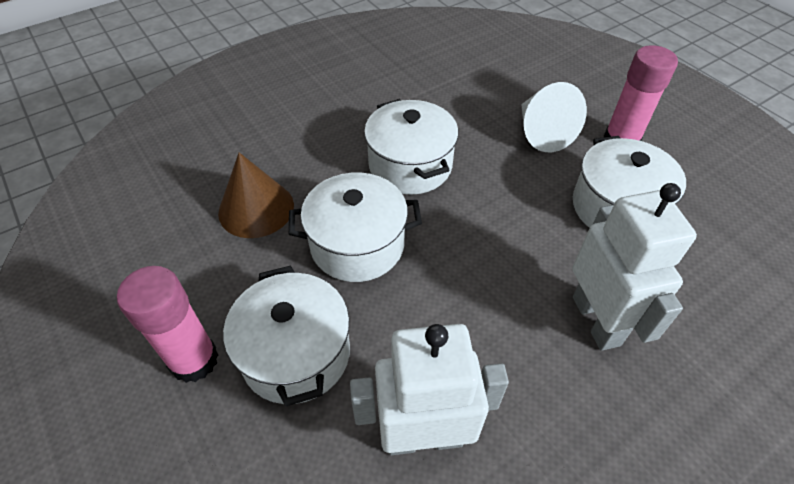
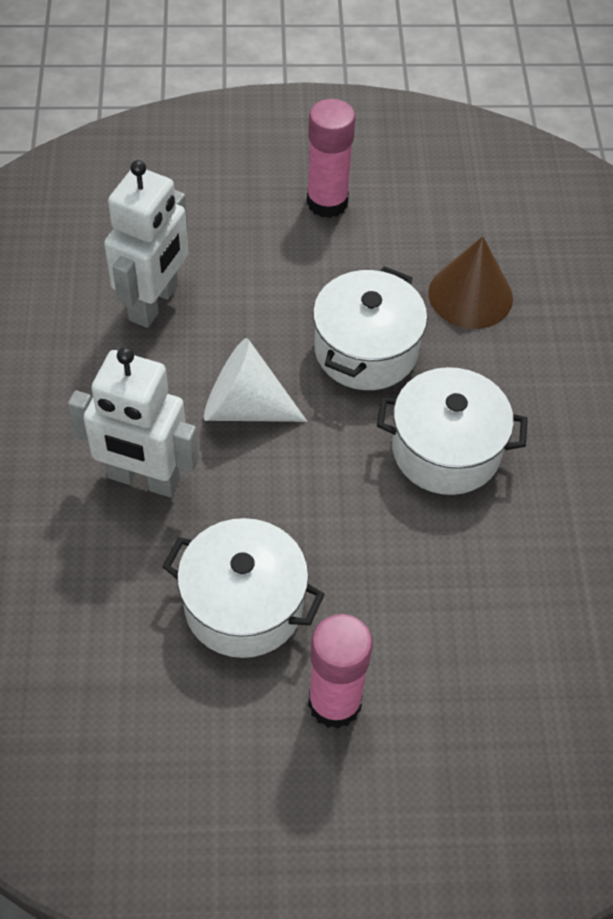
camera: 120 degrees right, 5 degrees up
white pot [223,265,350,406] -> none
white cone [521,82,587,152] -> white cone moved to [204,338,307,422]

